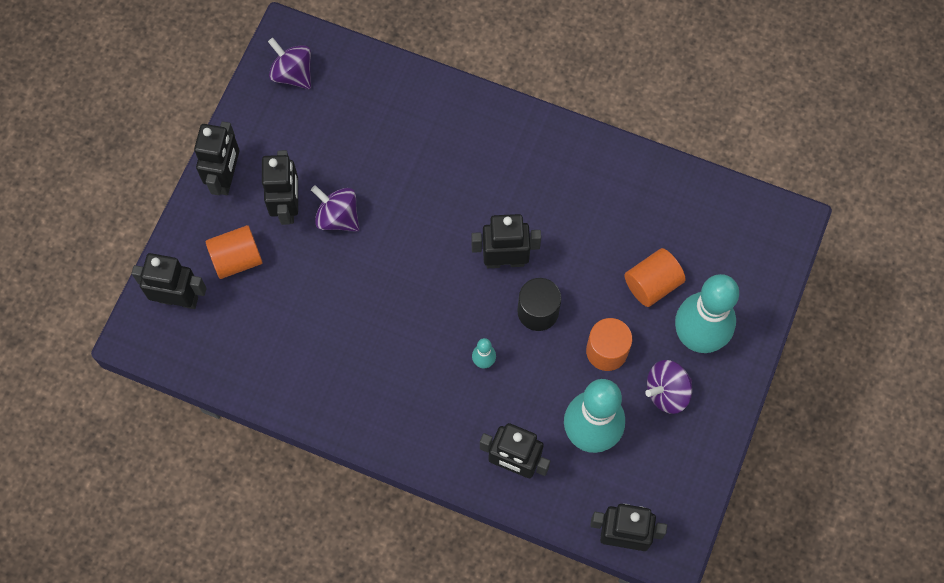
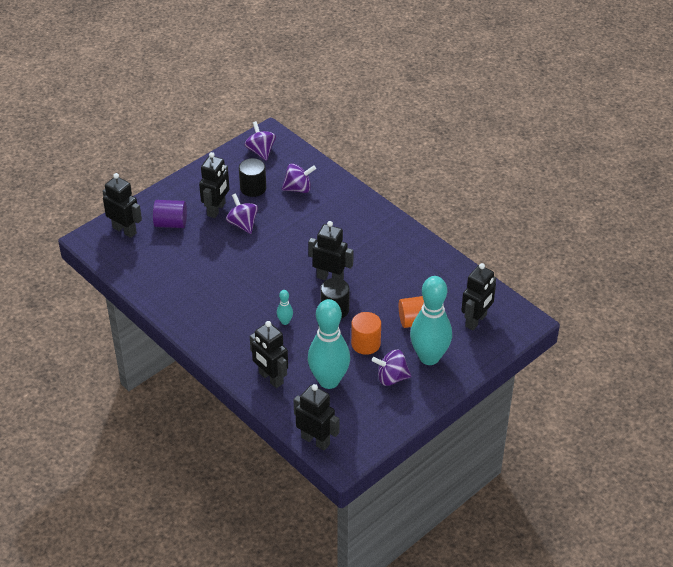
camera: 25 degrees right, 25 degrees down
black robot [194,121,240,195] -> black robot moved to [461,263,496,330]
orange cylinder [206,225,263,279] -> purple cylinder [153,200,187,228]
none -> black cylinder [239,158,266,197]
none -> purple spinning top [282,164,316,193]

